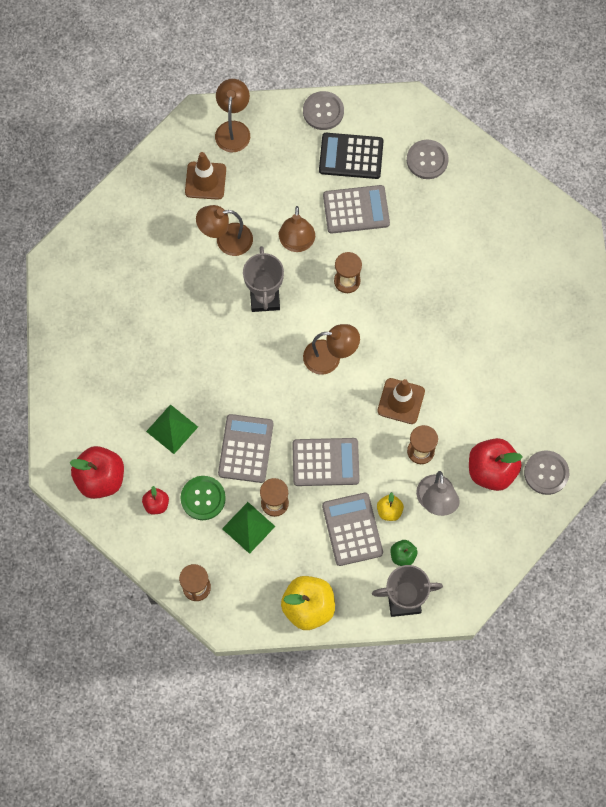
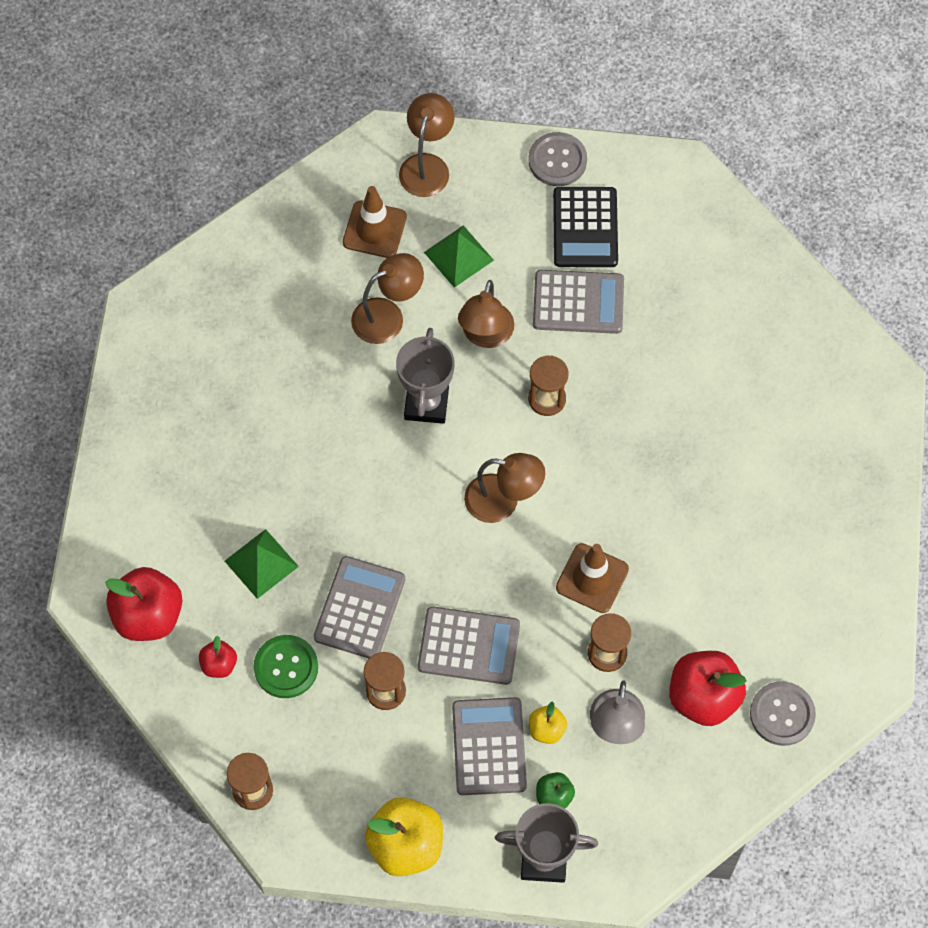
camera: 10 degrees right, 5 degrees down
brown lamp [196,205,253,256] -> brown lamp turned 150 degrees clockwise [351,253,424,344]
green pyramid [222,502,275,554] -> green pyramid moved to [424,225,494,288]
black calculator [319,133,384,179] -> black calculator turned 105 degrees counterclockwise [553,187,618,267]
grey button [407,140,449,179] -> none

